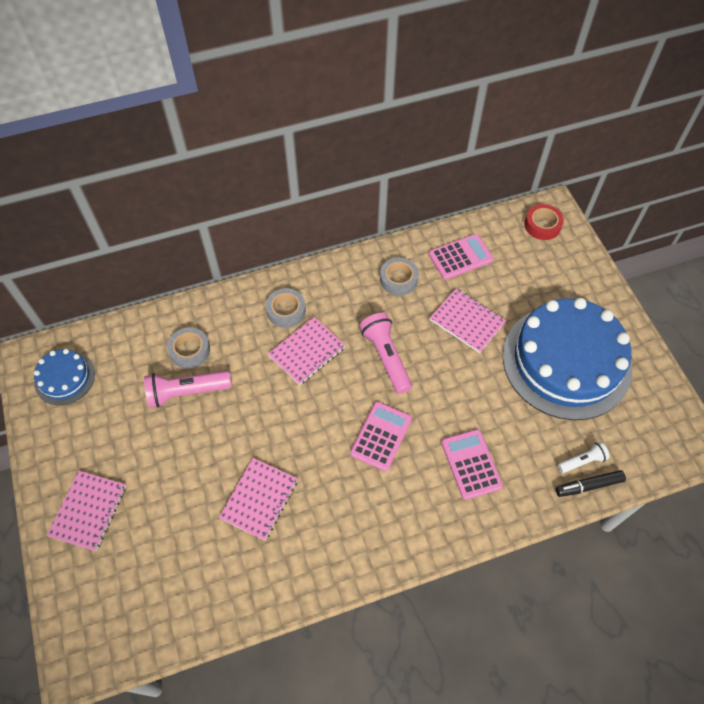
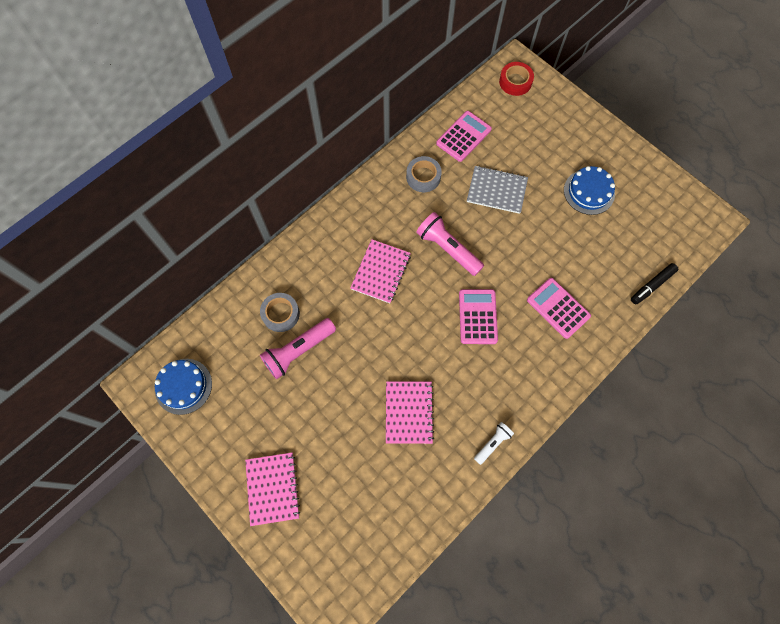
camera: 25 degrees left, 10 degrees up
grey tape [266,288,306,328] -> none
pink notebook [430,288,506,353] -> grey notebook [467,166,528,214]
blue cake [503,298,632,420] -> blue cake [564,166,615,215], size x0.46
white flashlight [558,442,610,473] -> white flashlight moved to [474,422,514,465]

